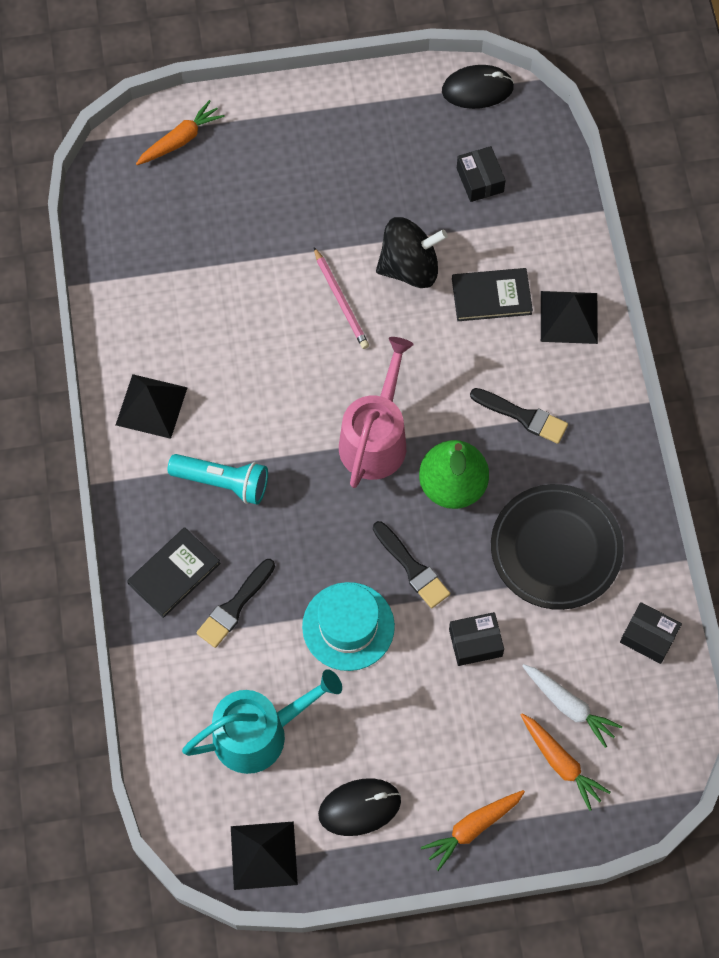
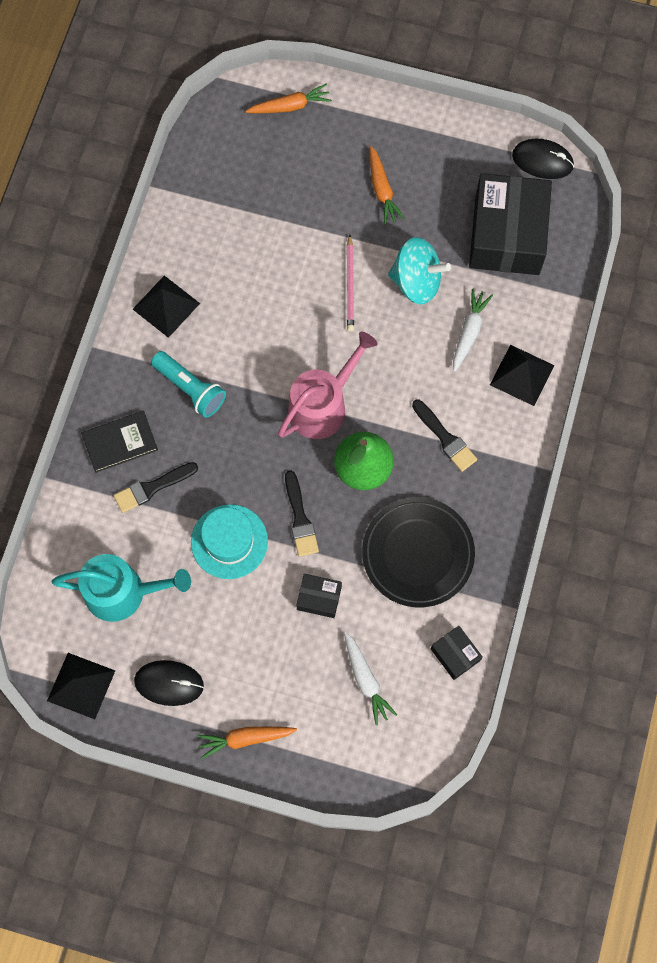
camera: 25 degrees right, 5 degrees up
black spinning top [376,217,448,288] -> turquoise spinning top [388,237,451,304]
black book [452,268,533,321] -> white carrot [453,288,493,372]
black box [457,146,506,202] -> black box [469,173,552,275], size x2.27
orange carrot [521,714,611,811] -> orange carrot moved to [370,146,405,225]

